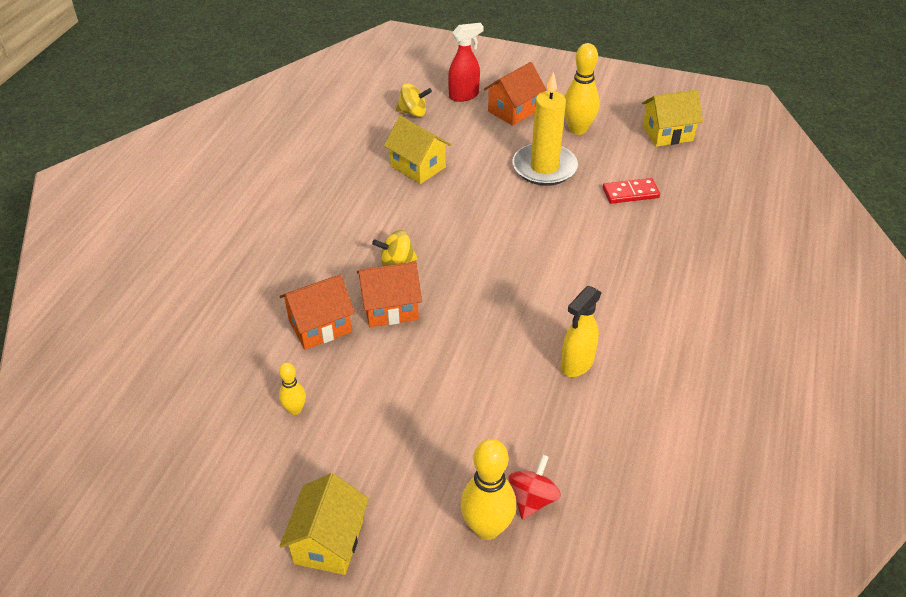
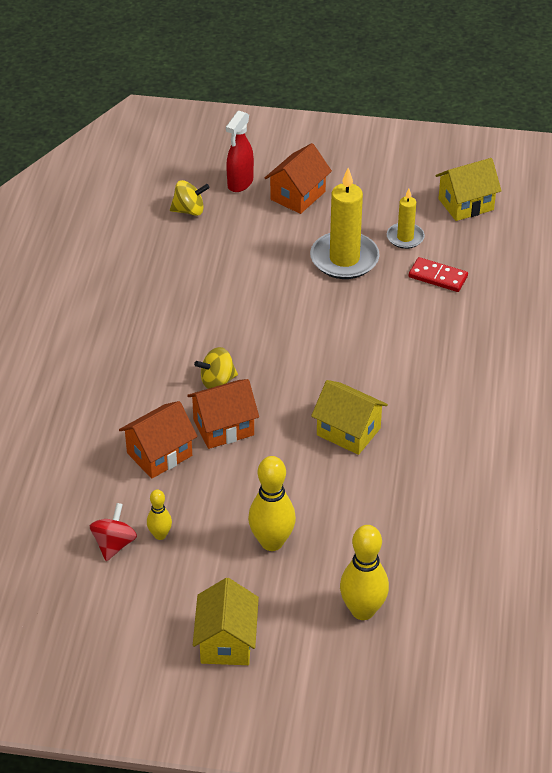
camera: 10 degrees left, 0 degrees up
yellow house [384,116,451,184] -> yellow house moved to [311,380,388,455]
red spray bottle [448,23,484,102] -> red spray bottle turned 150 degrees clockwise [226,110,254,192]
red spinning top [509,454,561,520] -> red spinning top moved to [90,503,137,561]
yellow spray bottle [561,286,602,377] -> none
yellow bowling pin [564,43,600,135] -> yellow bowling pin moved to [248,456,296,551]
red domino [603,178,660,204] -> red domino turned 45 degrees clockwise [409,257,468,292]
none -> yellow candle [387,189,425,249]

